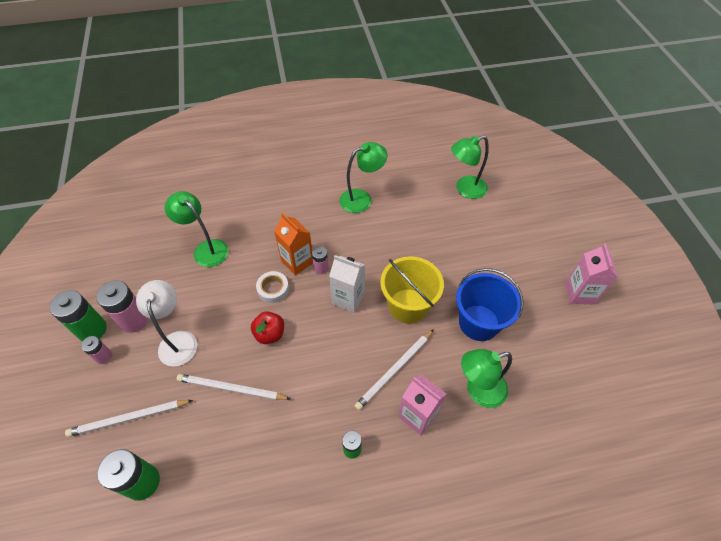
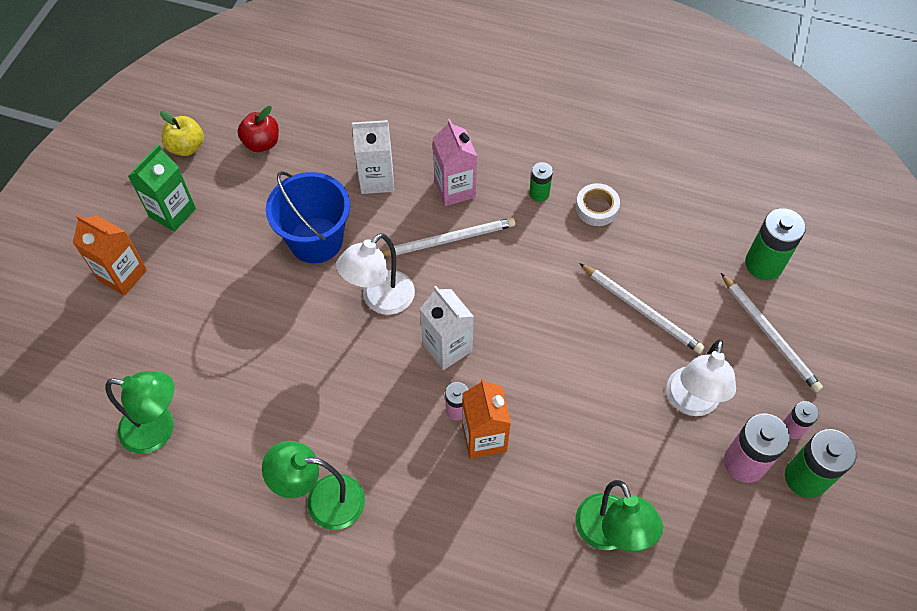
camera: 150 degrees left, 5 degrees up
white pencil [65,400,193,437] -> white pencil turned 45 degrees clockwise [721,273,823,392]
red apple [251,311,284,344] -> red apple moved to [237,106,279,152]
white tape [256,271,289,303] -> white tape moved to [576,183,620,226]
yellow bucket [380,256,444,324] -> white lamp [336,233,415,315]
green lamp [461,349,512,408] -> white carton [352,120,394,194]
pink carton [566,243,617,305] -> green carton [128,145,196,232]
none -> orange carton [73,215,147,296]
none -> yellow apple [160,111,204,156]

